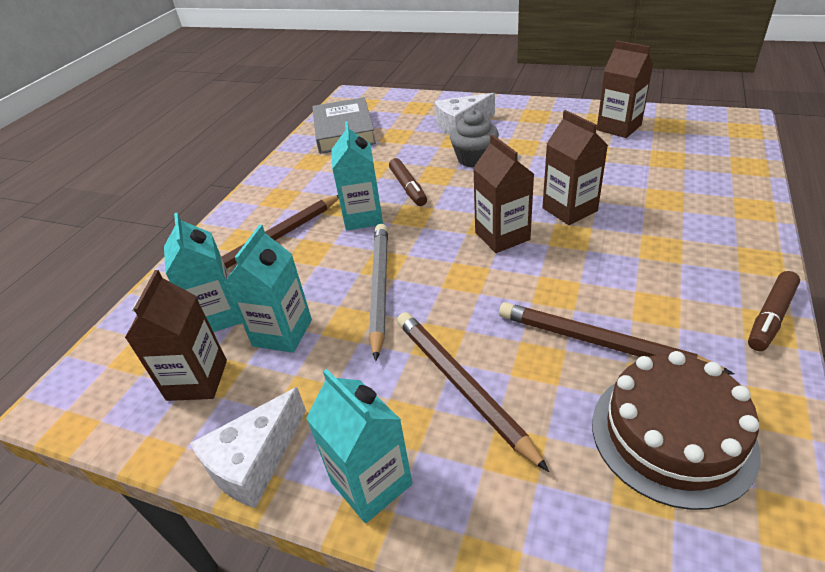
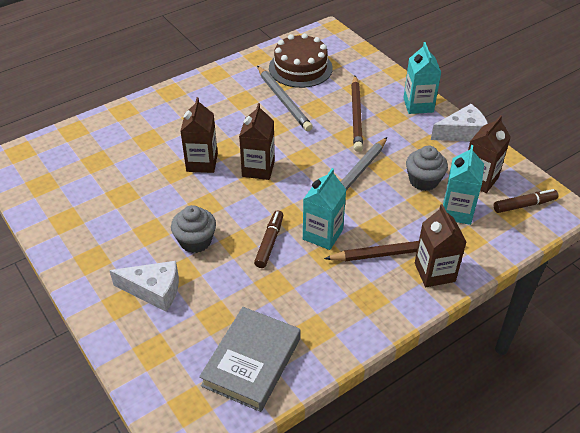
camera: 150 degrees left, 5 degrees up
turquoise carton [224,225,312,353] -> grey cupcake [406,146,448,191]
brown pencil [499,302,734,374] -> grey pencil [257,66,313,131]
brown carton [597,40,653,138] -> brown carton moved to [415,204,467,287]
brown marker [748,271,800,351] -> brown marker moved to [494,189,559,213]

